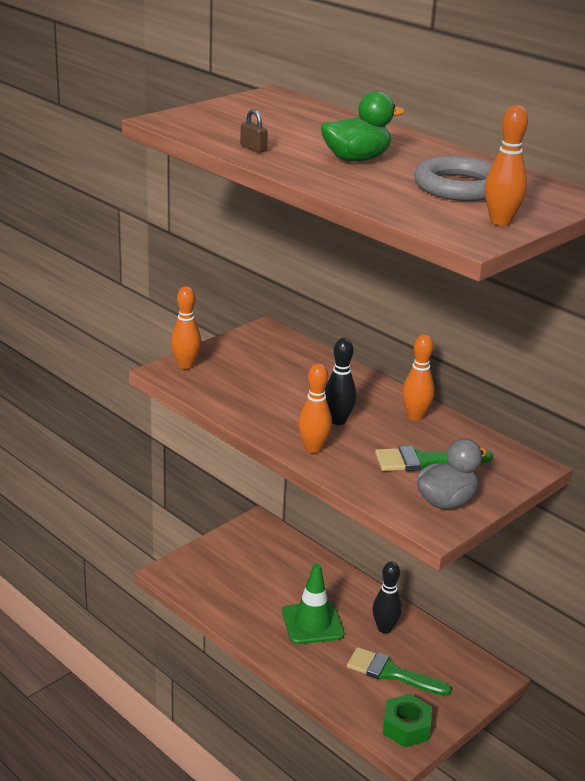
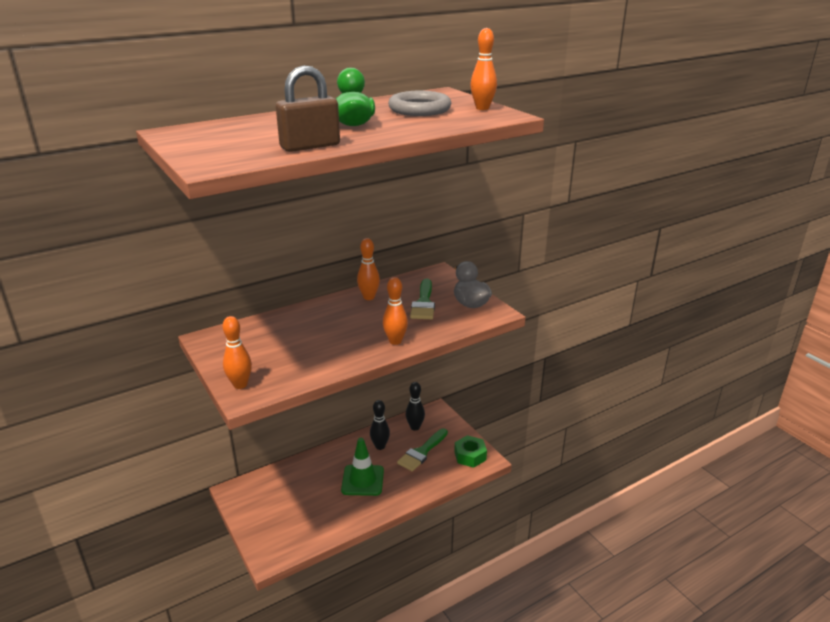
camera: 75 degrees left, 0 degrees up
brown padlock [240,109,268,153] -> brown padlock [276,65,340,152], size x2.27
black bowling pin [325,338,356,425] -> black bowling pin moved to [406,382,425,431]

